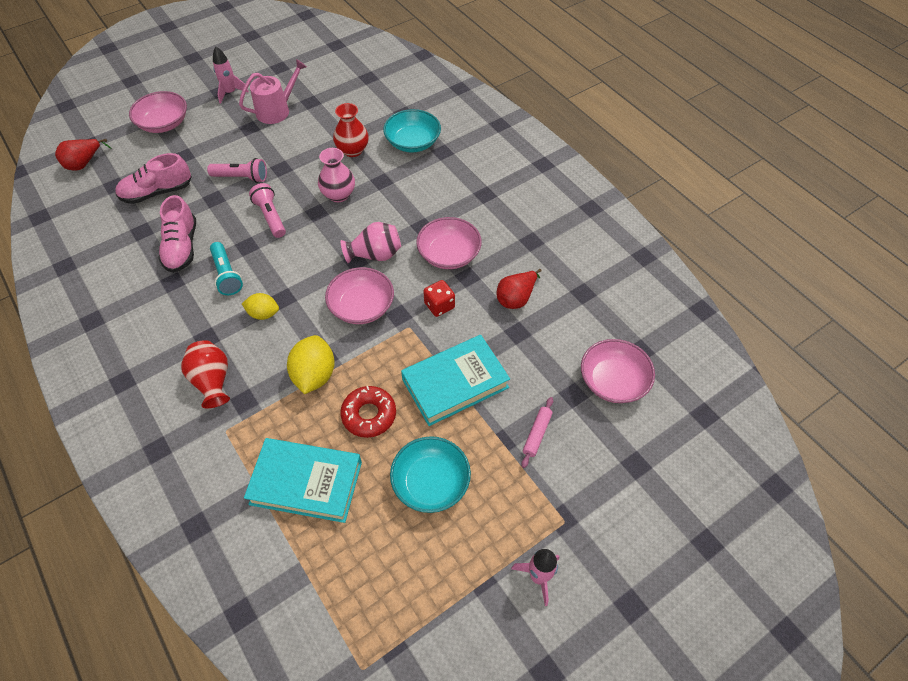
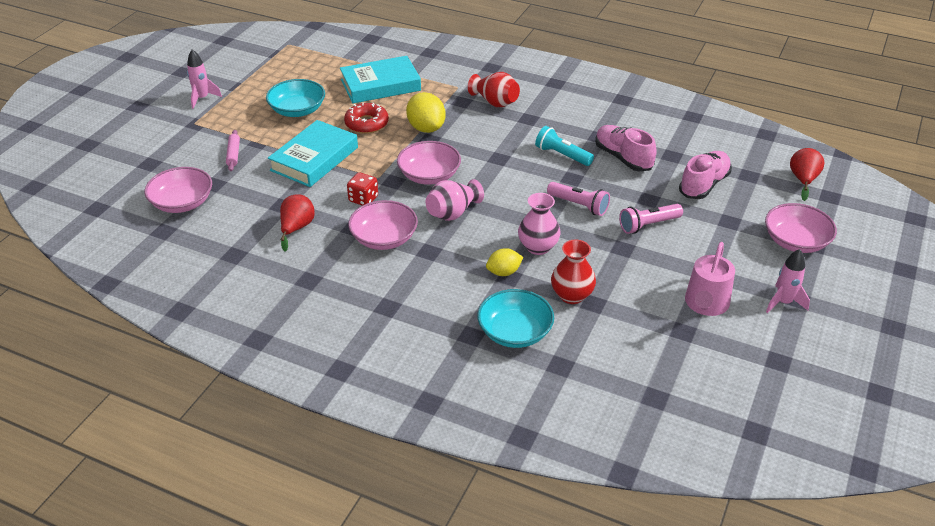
camera: 150 degrees right, 15 degrees down
yellow lemon [242,293,279,320] -> yellow lemon moved to [486,248,523,276]

